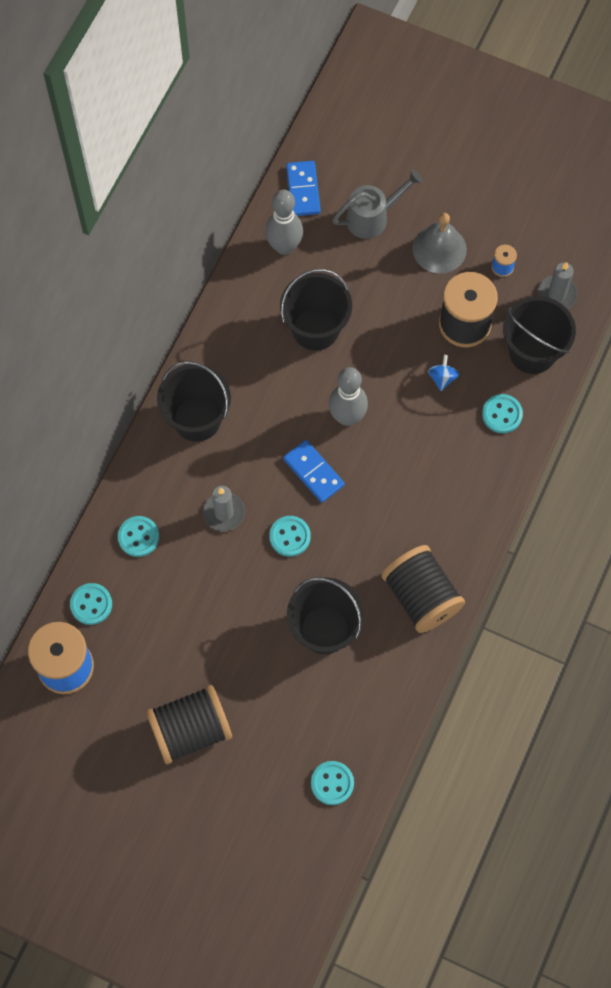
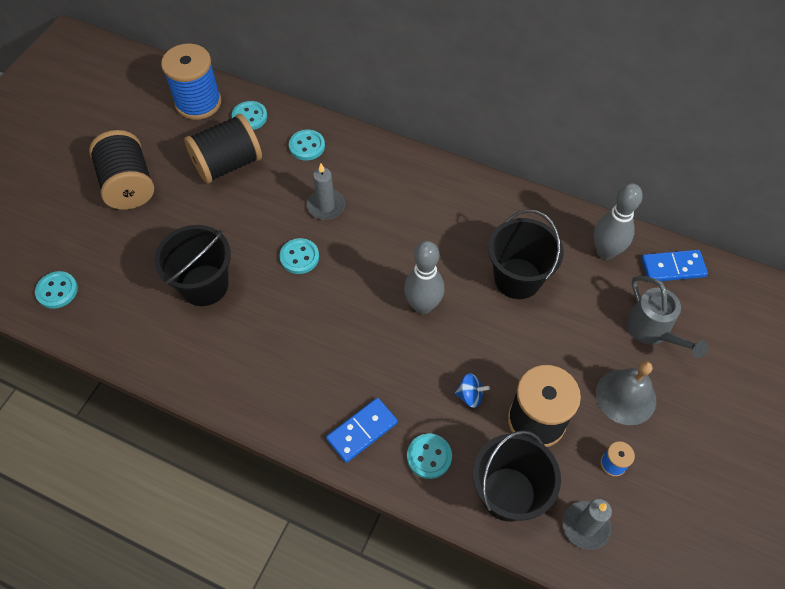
camera: 90 degrees right, 10 degrees down
black bucket [157,361,231,442] -> none
blue domino [283,440,345,503] -> blue domino moved to [326,398,398,463]
black spool [381,545,465,633] -> black spool moved to [184,114,262,184]

